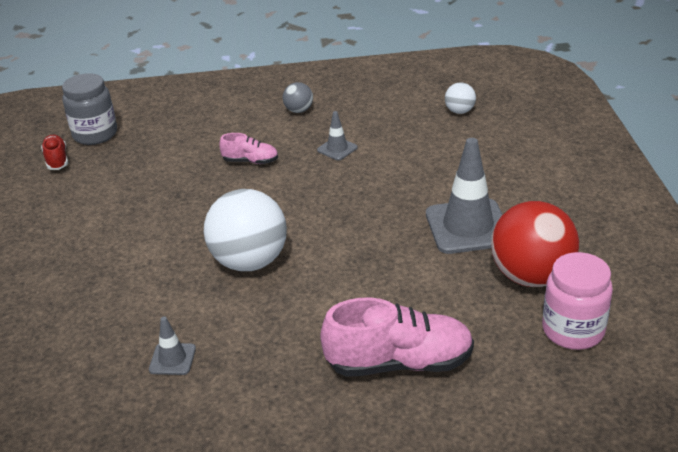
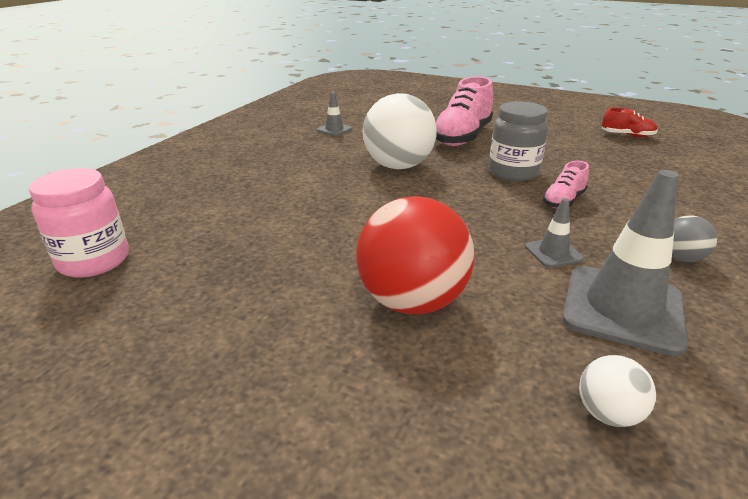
camera: 120 degrees right, 5 degrees down
grey jar [62,73,117,145] -> grey jar moved to [489,101,548,181]
pink shoe [320,297,474,377] -> pink shoe moved to [436,76,493,146]
grey traffic cone [426,138,503,254] -> grey traffic cone moved to [562,170,688,356]
red ball [491,201,579,287] -> red ball moved to [356,196,475,314]

